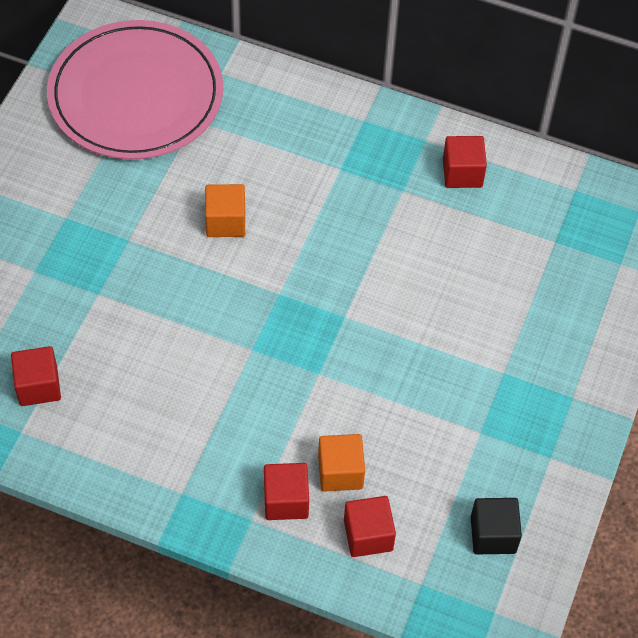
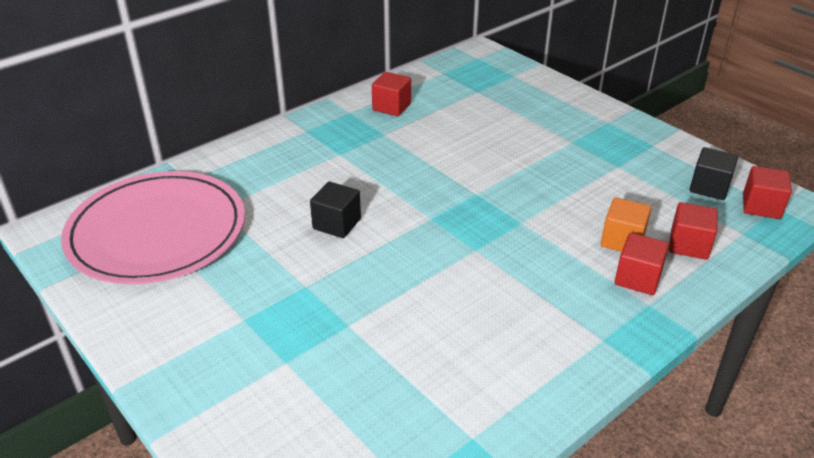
camera: 60 degrees left, 20 degrees down
red cube [11,346,61,406] -> red cube moved to [743,166,792,219]
orange cube [205,184,245,237] -> black cube [310,181,361,238]

